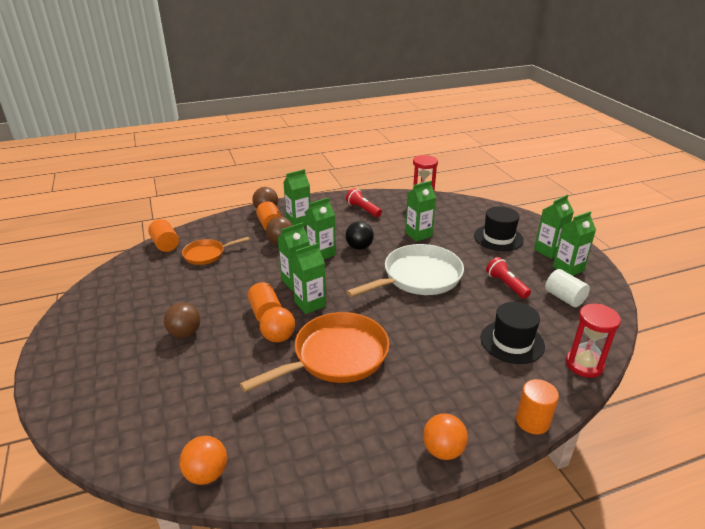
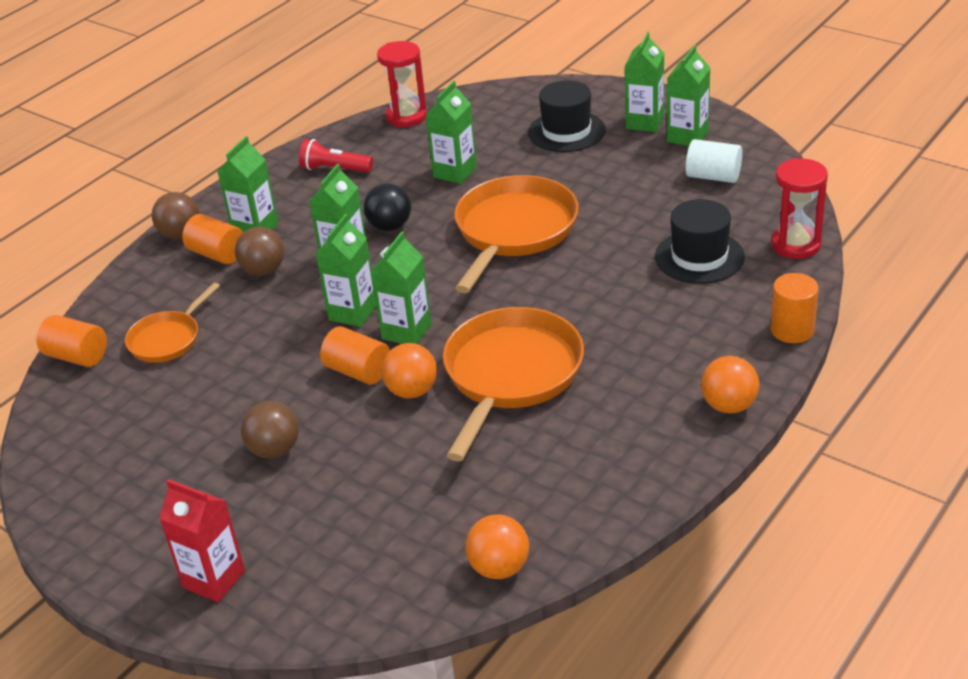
camera: 30 degrees left, 5 degrees up
white pan [346,244,464,297] -> orange pan [454,175,579,293]
red flashlight [486,257,531,299] -> none
none -> red carton [159,479,245,602]

